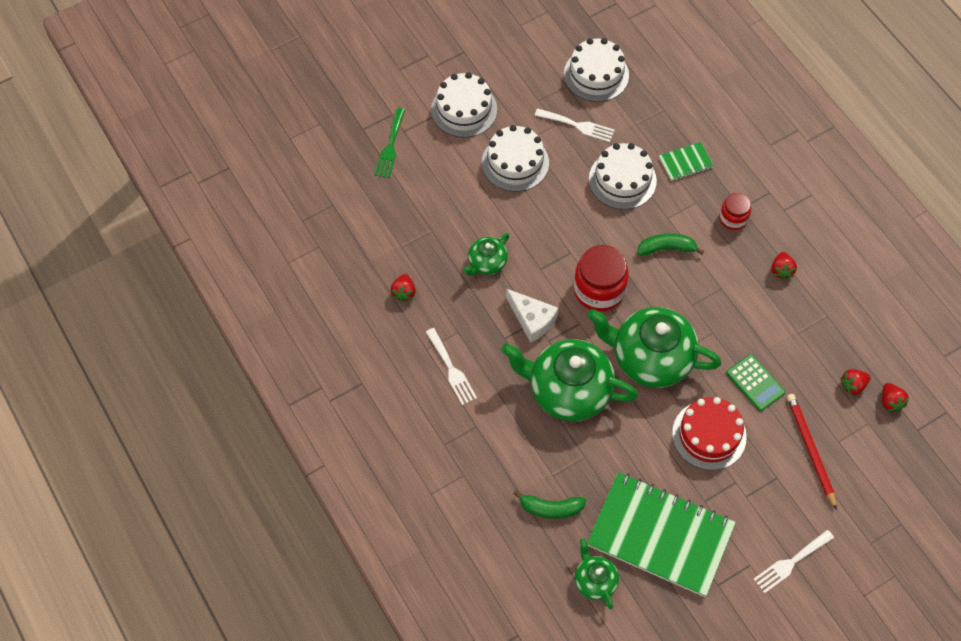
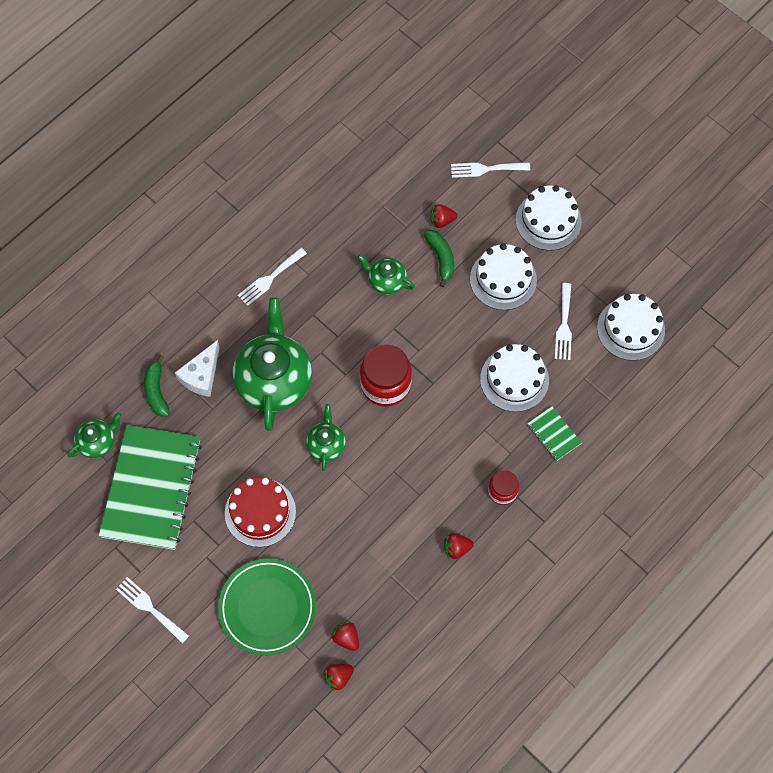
camera: 75 degrees right, 5 degrees up
green fork [375,108,405,178] -> white fork [451,163,530,178]
red strawberry [390,274,416,302] -> red strawberry moved to [430,204,457,228]
white cheese [506,288,558,343] -> white cheese moved to [175,340,220,397]
green teapot [587,307,721,388] -> green teapot [306,404,346,471], size x0.50
green banana [637,233,704,256] -> green banana moved to [423,230,454,287]
green calculator [726,354,785,411] -> none
red pencil [787,394,837,510] -> green plate [218,558,316,656]

